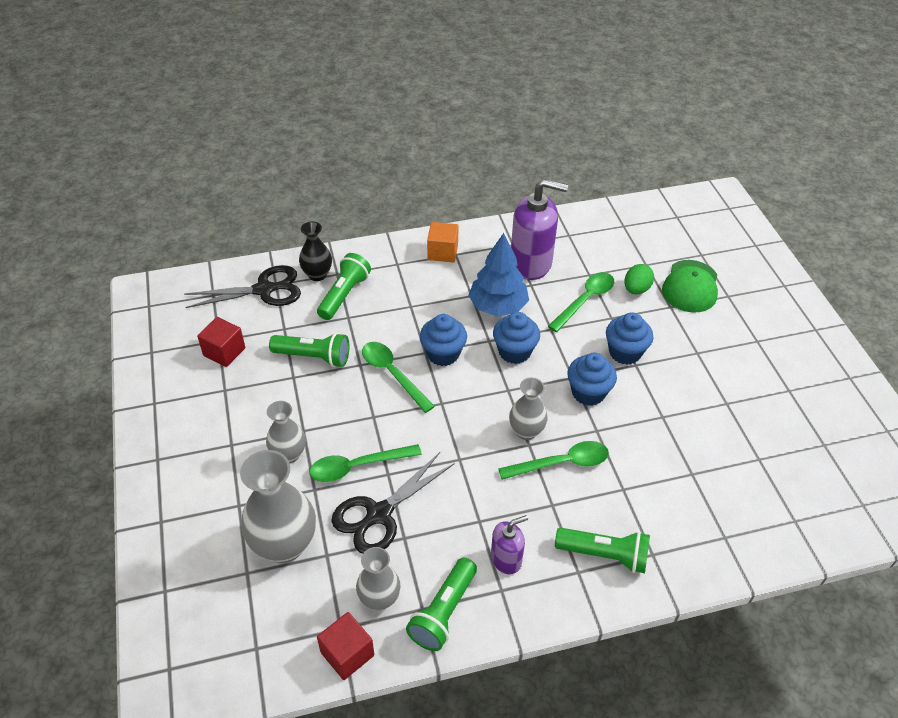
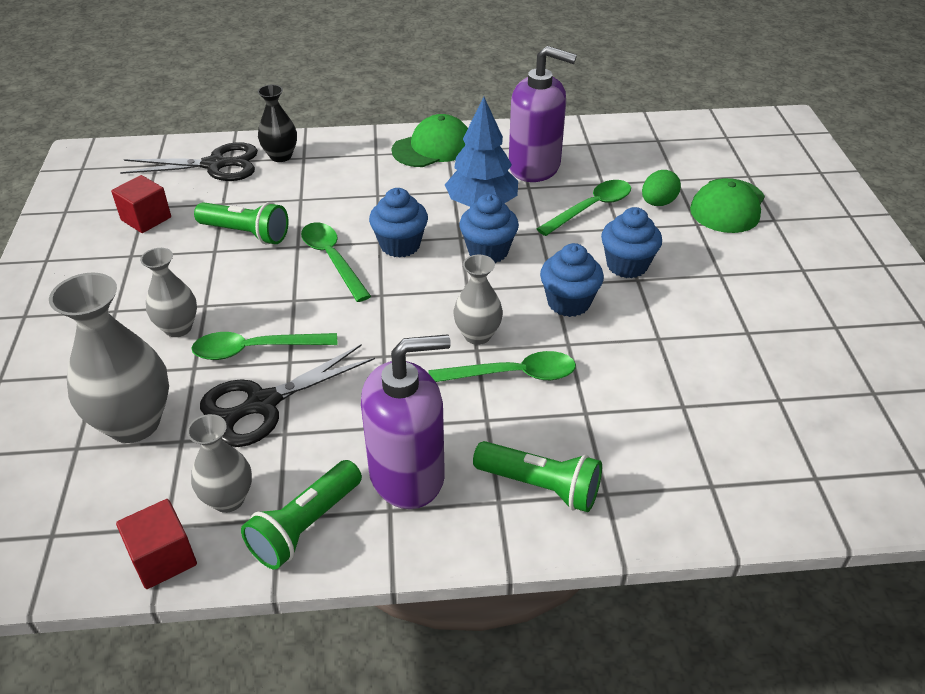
camera: 10 degrees right, 5 degrees down
green flashlight [317,253,371,320] -> none
orange cube [427,222,459,263] -> green cap [392,114,468,167]
purple soap dispenser [491,515,528,574] -> purple soap dispenser [361,334,451,509], size x1.89

